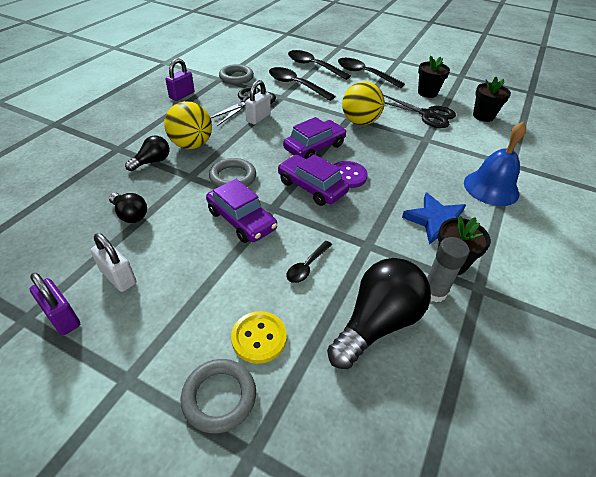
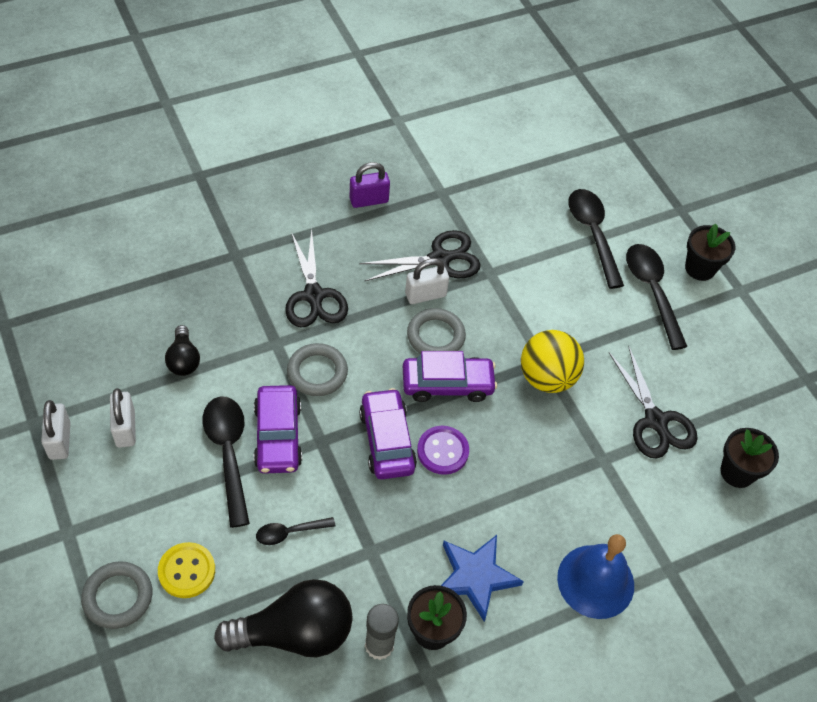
camera: 35 degrees right, 10 degrees up
purple padlock [30,273,80,335] -> white padlock [41,400,71,460]
black light bulb [125,136,169,171] -> none
yellow ball [164,101,212,149] -> black scissors [285,229,348,328]
grey ring [219,64,254,84] -> grey ring moved to [407,308,466,354]
black spoon [269,67,335,101] -> black spoon moved to [203,397,250,528]
black flower pot [418,56,450,98] -> black flower pot moved to [685,224,735,281]

